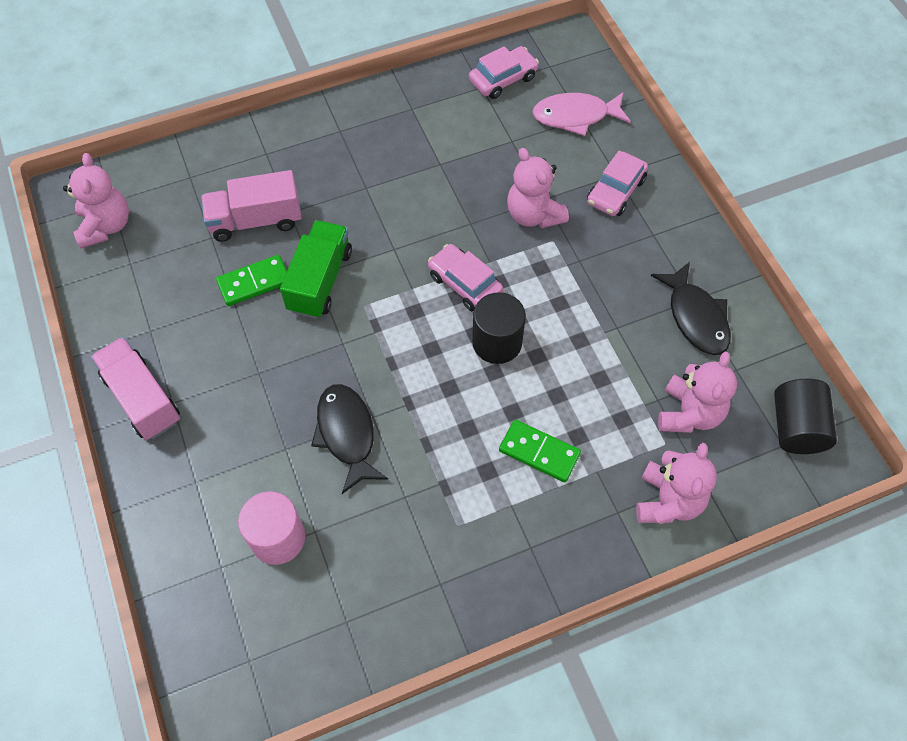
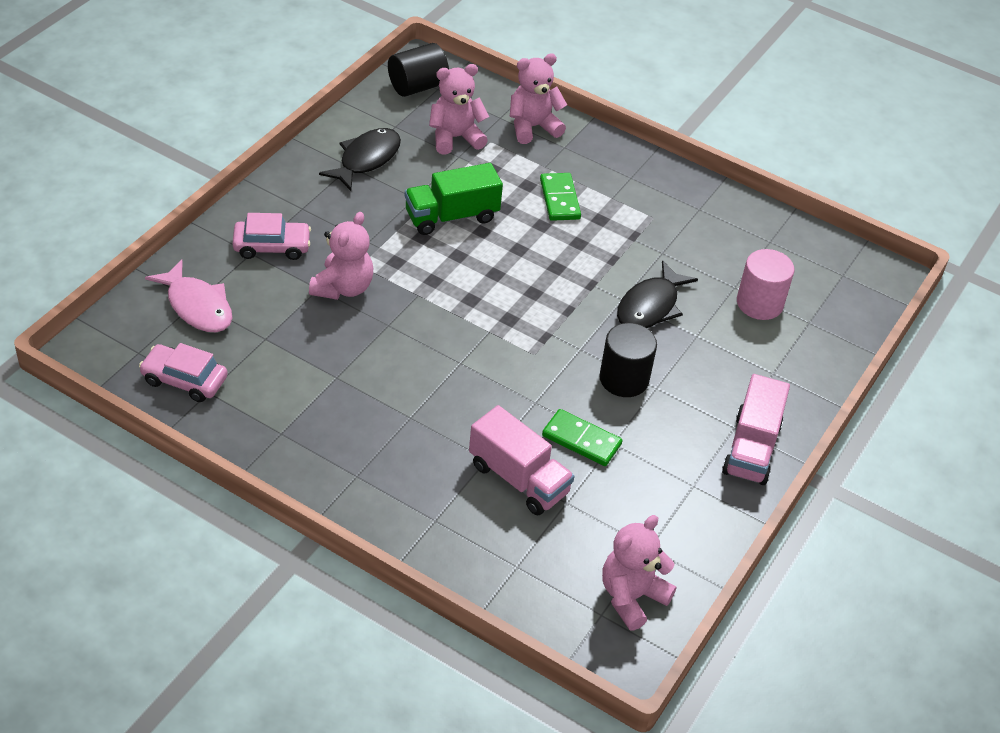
camera: 130 degrees left, 15 degrees down
green truck [280,220,352,319] -> green truck moved to [405,163,503,235]
pink car [428,244,503,311] -> none
black cylinder [472,292,526,364] -> black cylinder moved to [599,323,657,397]

